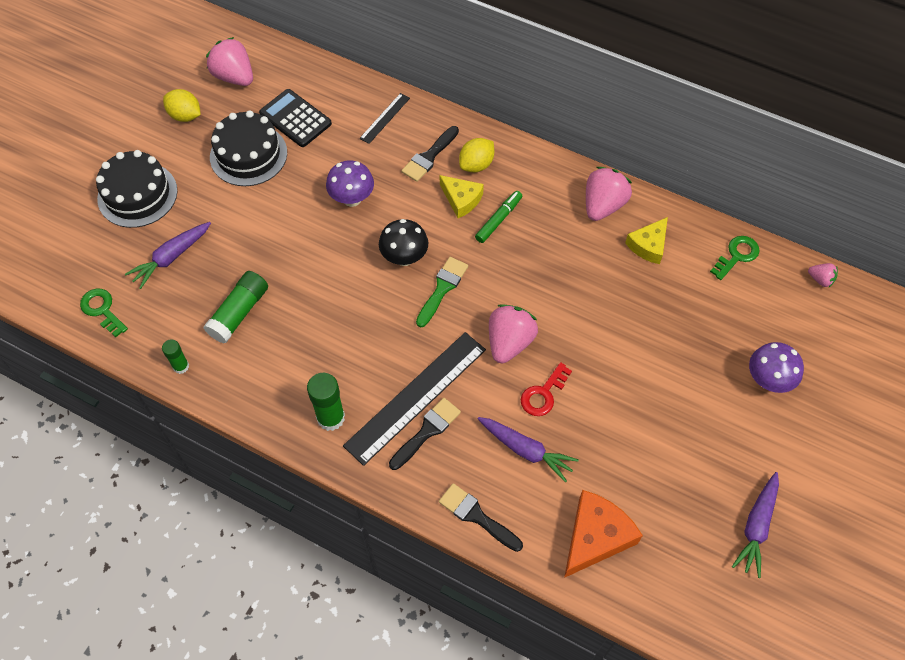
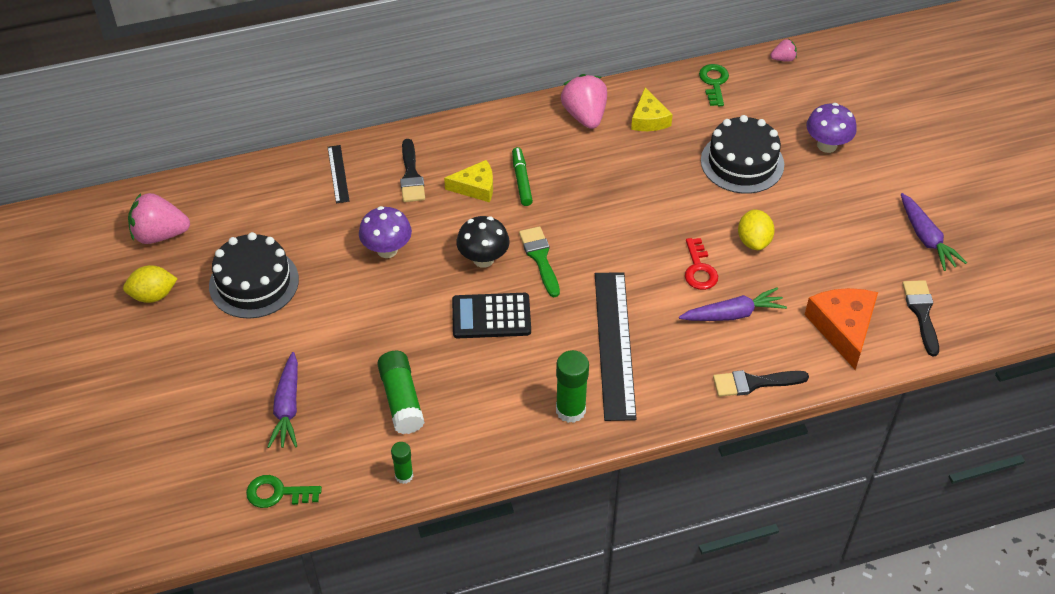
camera: 45 degrees left, 10 degrees down
black cake [96,150,178,228] -> black cake moved to [701,115,784,194]
black calculator [259,89,332,147] -> black calculator moved to [452,293,531,338]
black brush [389,398,461,470] -> black brush moved to [902,280,939,356]
yellow lemon [459,138,494,172] -> yellow lemon moved to [738,209,775,250]
pink strawberry [489,304,538,363] -> none

